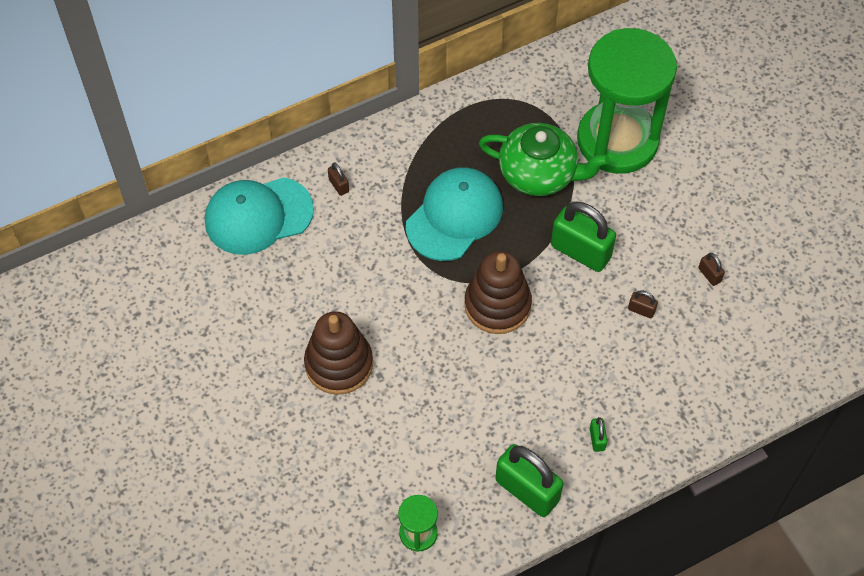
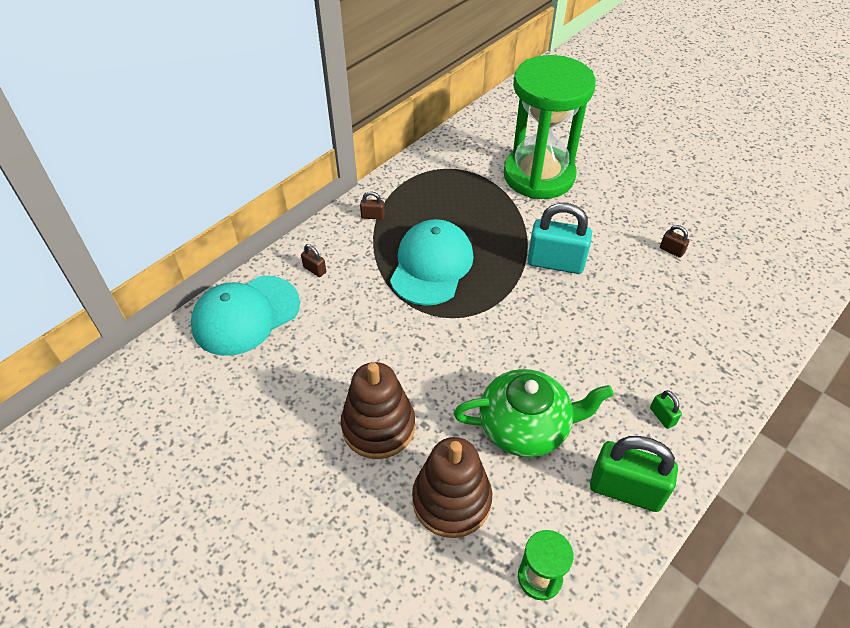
camera: 20 degrees left, 10 degrees down
brown stacking toy [464,251,532,334] -> brown stacking toy moved to [412,437,492,538]
green teapot [479,123,609,196] -> green teapot moved to [453,369,614,457]
green padlock [551,201,616,272] -> turquoise padlock [527,203,592,274]
brown padlock [628,290,658,318] -> brown padlock moved to [360,191,385,220]

